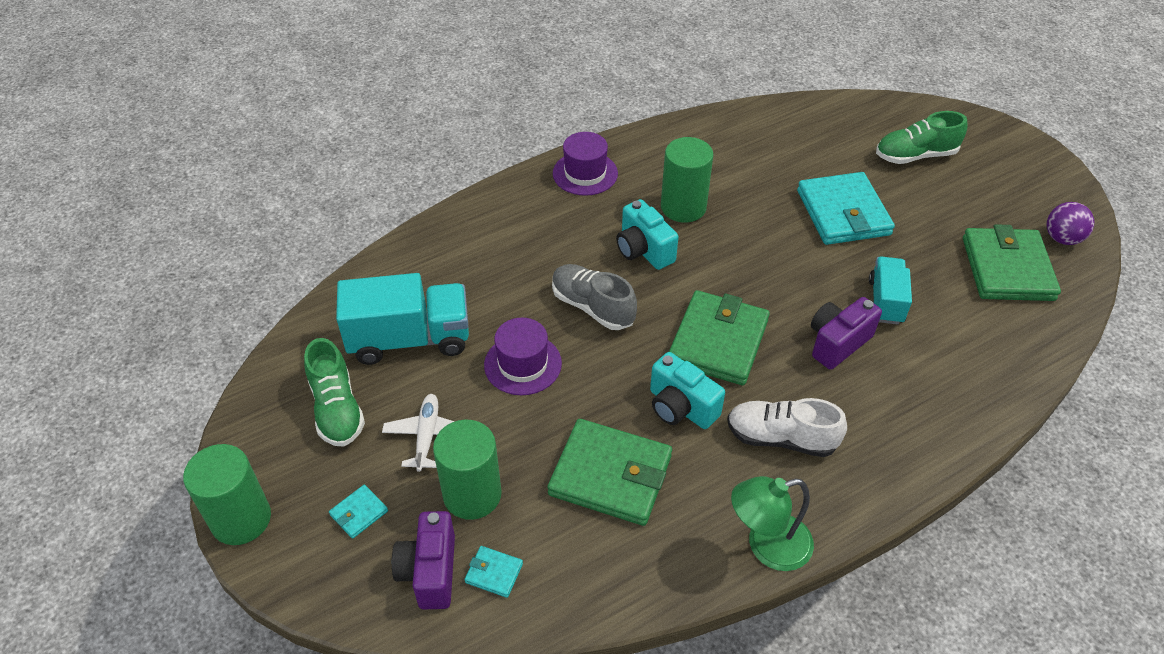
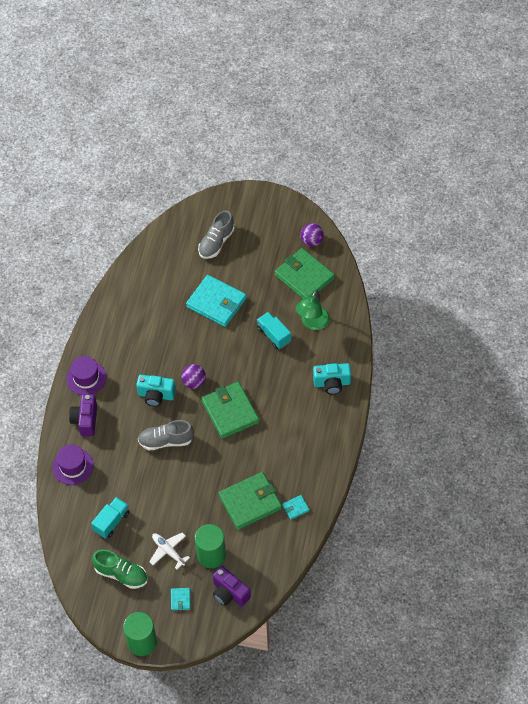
camera: 45 degrees left, 10 degrees up
turquoise truck [336,273,469,365] -> turquoise truck [91,497,129,538], size x0.59
turquoise wallet [464,546,523,598] -> turquoise wallet moved to [282,495,310,519]
purple hat [484,318,562,395] -> purple hat moved to [52,444,94,485]
turquoise camera [650,352,725,429] -> turquoise camera moved to [313,363,351,394]
green cylinder [661,137,714,223] -> none
white shoe [727,398,847,457] -> none
green lamp [731,476,814,571] -> green lamp moved to [296,290,330,330]
purple camera [811,297,882,370] -> purple camera moved to [69,394,97,436]
green shoe [876,111,967,164] -> grey shoe [198,211,235,259]
none -> purple ball [181,364,206,389]

